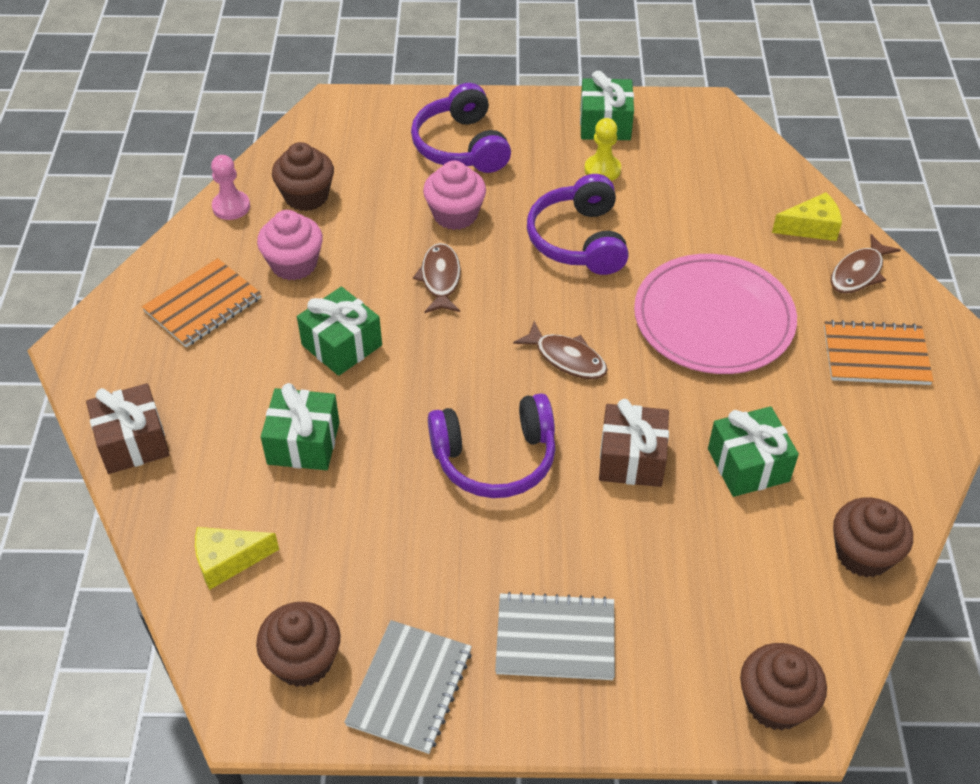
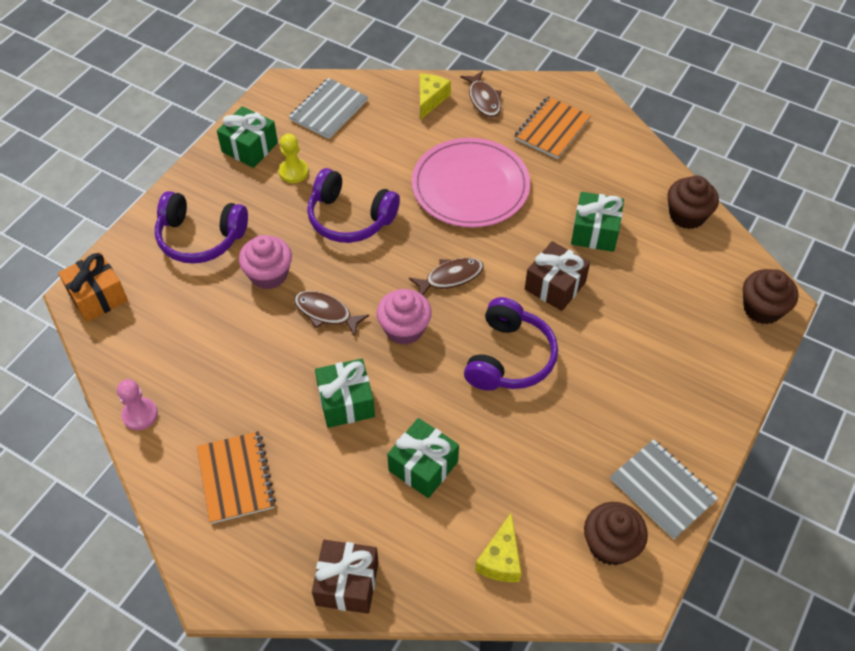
camera: 60 degrees left, 5 degrees up
pink cupcake [257,210,323,281] -> pink cupcake moved to [377,289,432,345]
brown cupcake [272,142,334,211] -> none
grey notebook [495,592,615,680] -> grey notebook moved to [289,78,368,139]
none -> orange gift [58,252,128,322]

